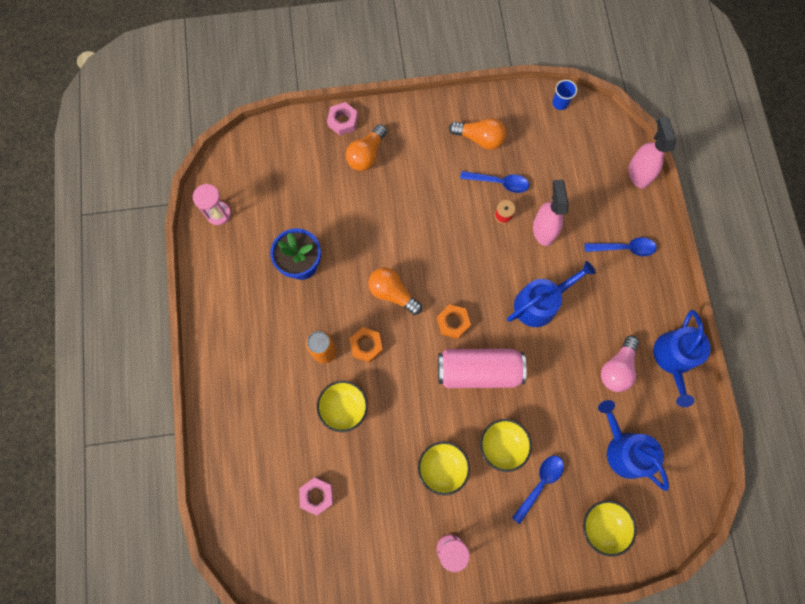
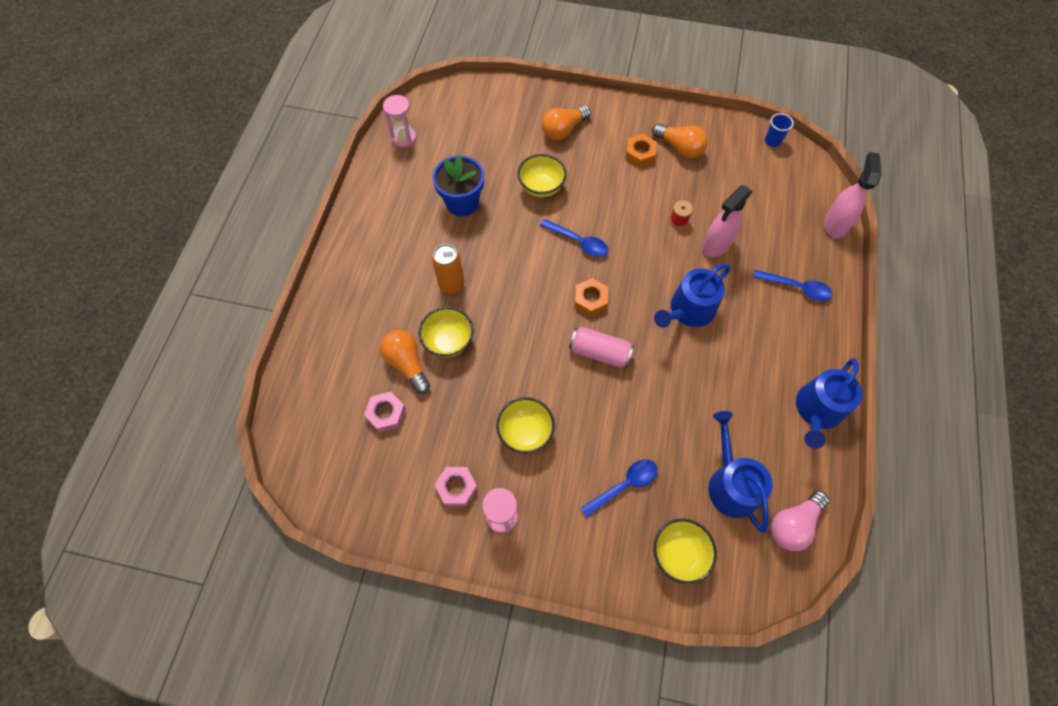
camera: 20 degrees right, 10 degrees down
pink nut [327,102,358,135] -> pink nut moved to [435,467,478,506]
orange nut [349,327,383,363] -> orange nut moved to [625,134,657,167]
orange light bulb [368,267,422,315] -> orange light bulb moved to [380,330,430,394]
pink can [438,349,527,388] -> pink can [569,327,634,368], size x0.66
blue spoon [460,171,529,193] -> blue spoon moved to [540,219,609,257]
yellow bowl [480,419,532,472] -> yellow bowl moved to [518,154,567,198]
blue watering can [507,261,596,327] -> blue watering can turned 150 degrees clockwise [654,263,731,328]
pink spray bottle [533,179,569,246] -> pink spray bottle turned 150 degrees counterclockwise [702,185,753,257]
pink light bulb [601,336,639,392] -> pink light bulb moved to [771,491,829,551]

